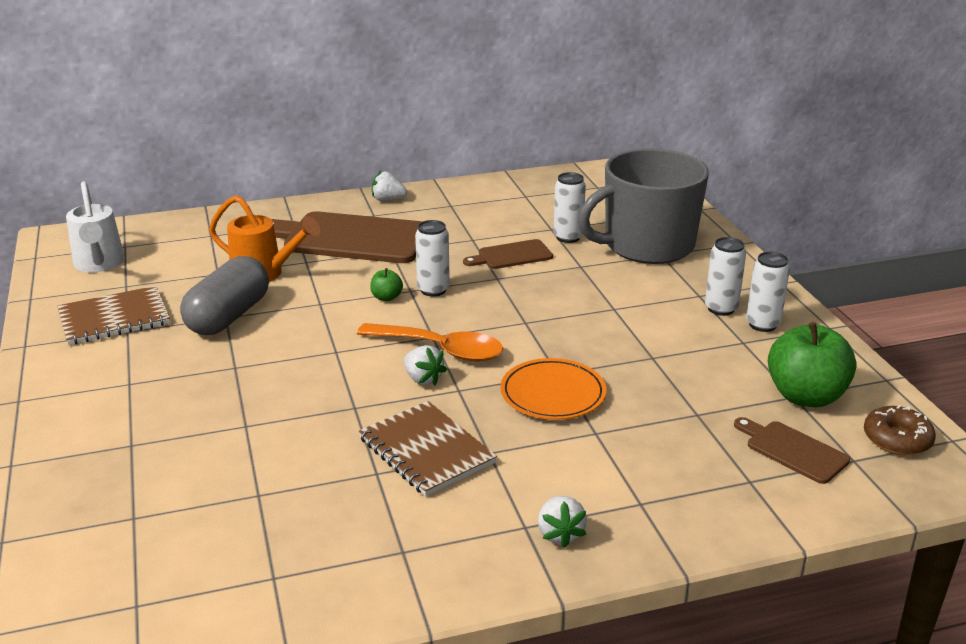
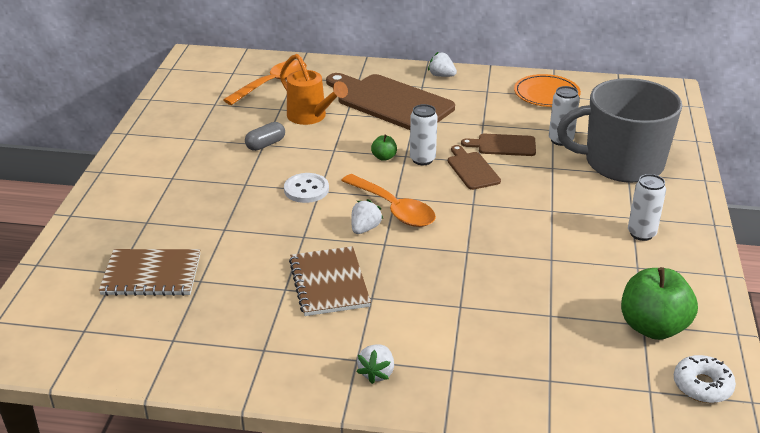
camera: 25 degrees right, 5 degrees up
brown notebook [57,286,170,345] -> brown notebook moved to [99,249,200,296]
white watering can [66,181,125,272] -> none
grey capsule [180,256,269,335] -> grey capsule [245,122,285,151], size x0.53
white strawberry [404,345,447,385] -> white strawberry turned 135 degrees counterclockwise [351,199,383,234]
orange plate [500,358,606,420] -> orange plate moved to [514,74,581,107]
brown cutting board [734,417,850,484] -> brown cutting board moved to [448,145,501,190]
white can [746,252,790,332] -> none
brown donut [864,405,936,455] -> white donut [674,355,736,403]
none -> orange spoon [223,60,307,105]
none -> white button [284,173,329,203]

